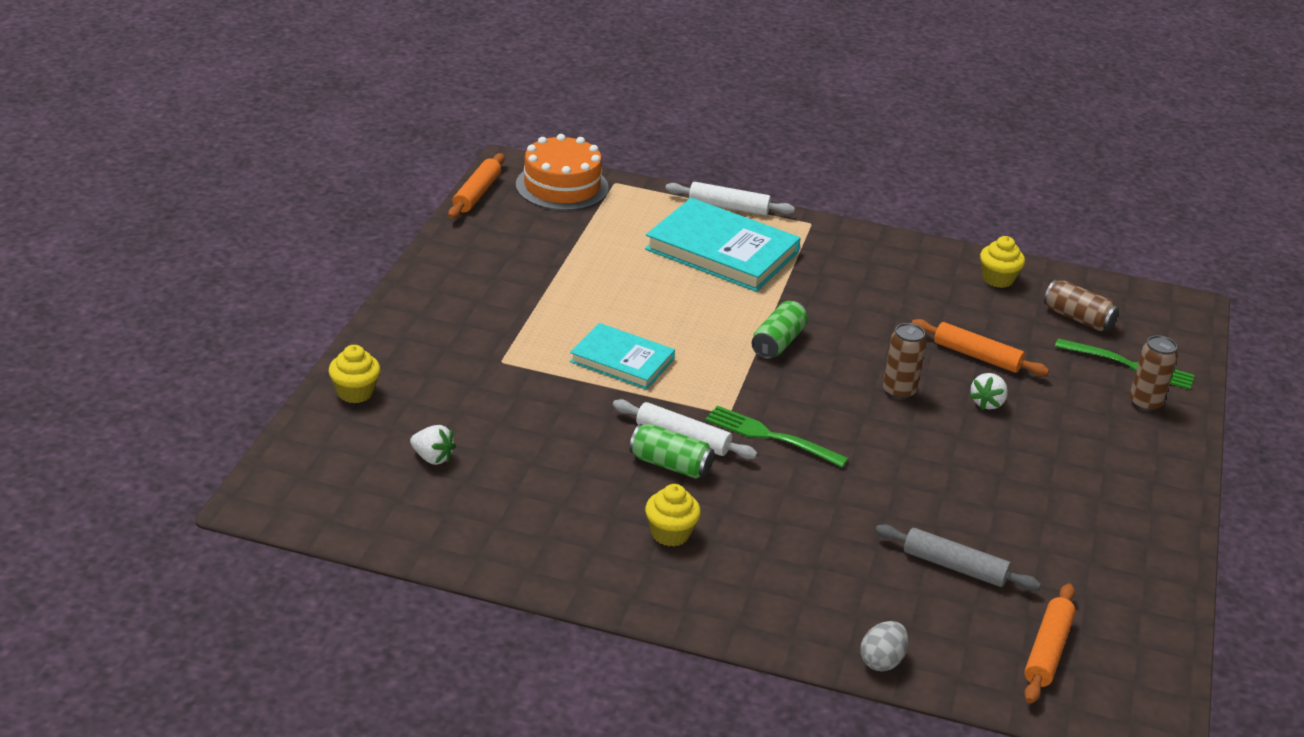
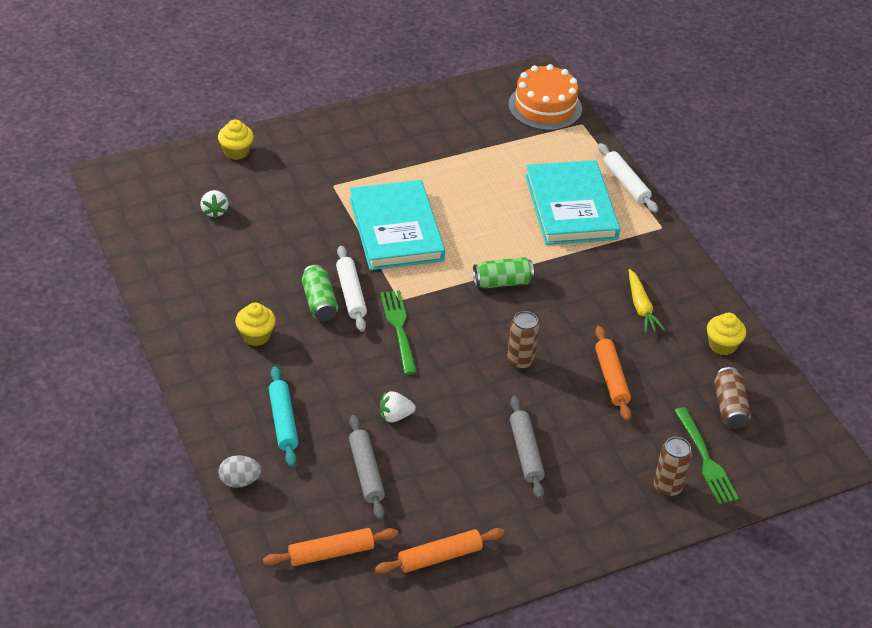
camera: 50 degrees right, 10 degrees up
orange rolling pin [448,153,505,219] -> orange rolling pin moved to [375,528,505,574]
turquoise book [570,323,675,390] -> turquoise book [350,180,445,270], size x1.62
white strawberry [969,373,1008,410] -> white strawberry moved to [380,391,416,423]
none -> turquoise rolling pin [268,366,299,467]
none -> grey rolling pin [510,396,545,499]
none -> yellow carrot [629,269,665,333]

